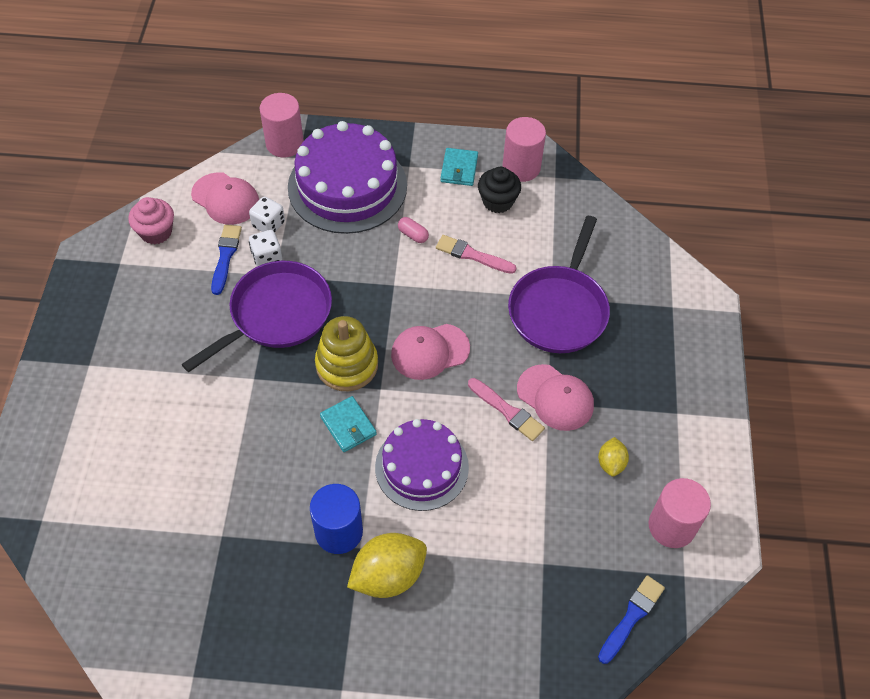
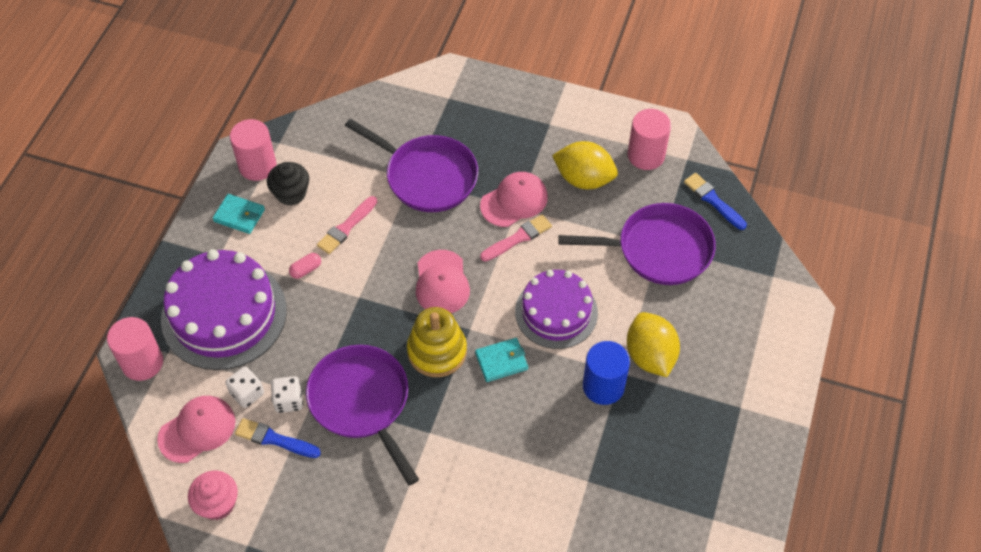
camera: 75 degrees left, 0 degrees up
yellow lemon [598,437,629,477] -> yellow lemon [552,141,618,189], size x1.90
none -> purple pan [558,203,716,285]

